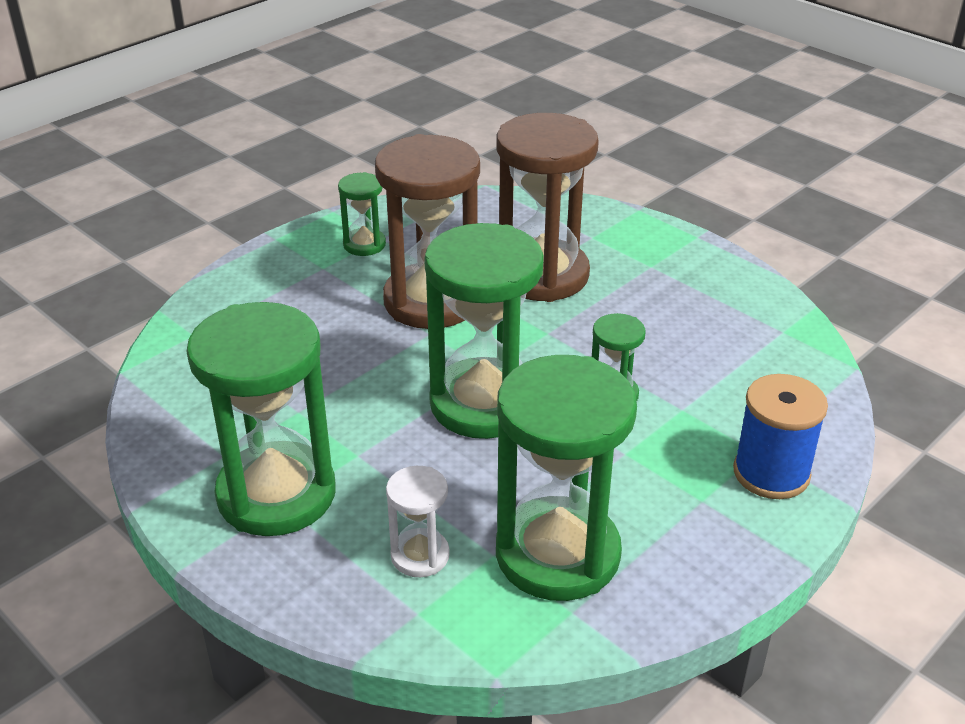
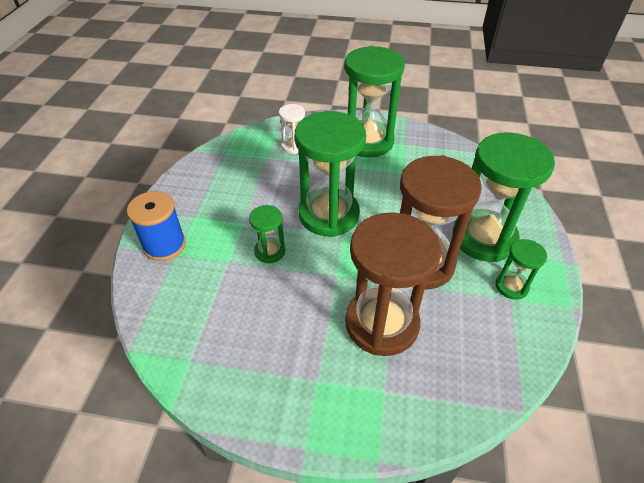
camera: 145 degrees right, 10 degrees up
green hourglass [496,355,637,601] -> green hourglass moved to [453,132,555,262]

